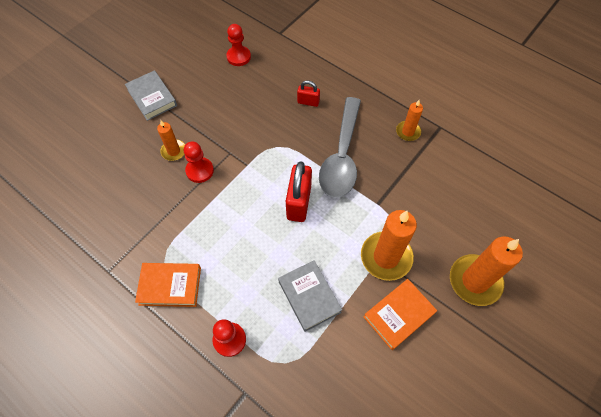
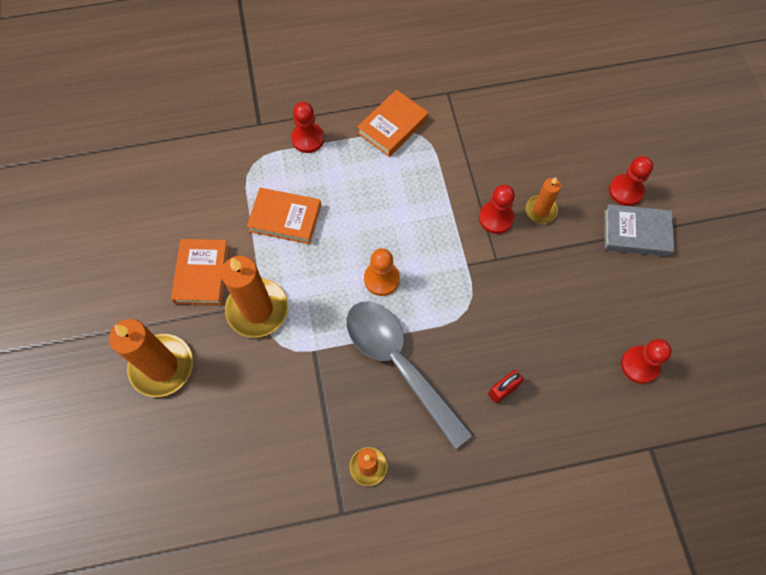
camera: 130 degrees right, 5 degrees up
grey book [278,260,342,332] -> orange book [247,188,321,244]
red padlock [286,161,312,222] -> orange pawn [364,248,400,296]
none -> red pawn [609,156,653,206]

